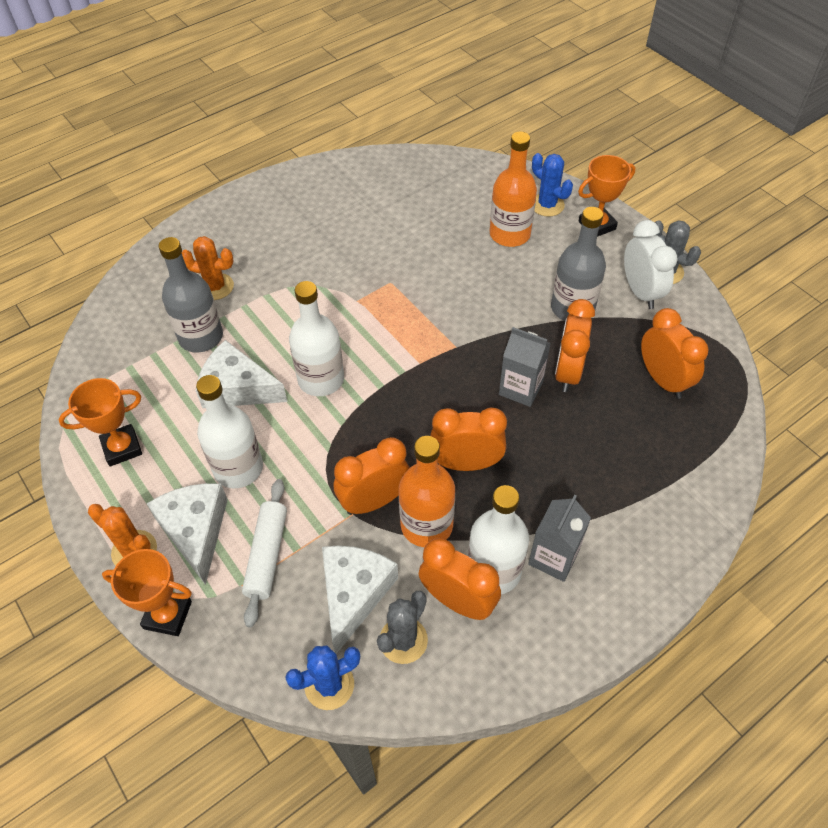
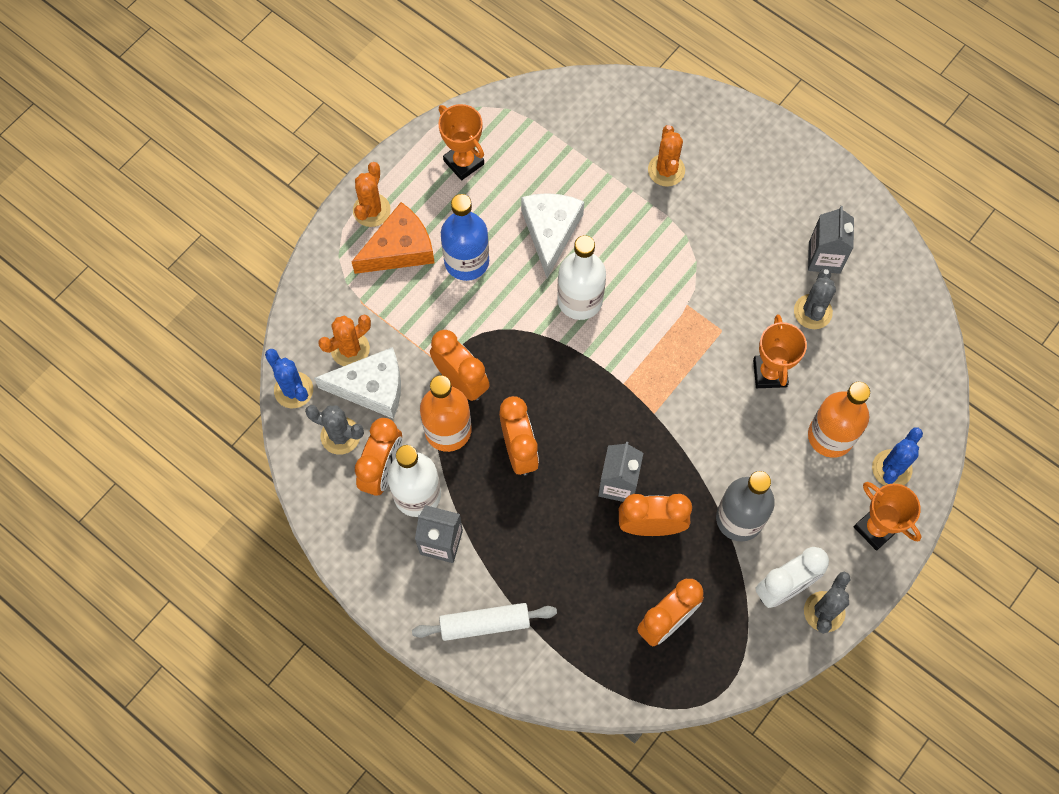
camera: 75 degrees right, 15 degrees up
orange trophy [102,549,192,636] -> orange trophy moved to [753,314,807,388]
white cheese [146,483,228,585] -> orange cheese [352,202,435,274]
grey bottle [159,237,223,352] -> none
white bottle [196,375,263,488] -> blue bottle [441,194,489,281]
white rolling pin [242,479,287,628] -> white rolling pin moved to [412,603,557,641]
none -> orange cactus [319,314,371,366]
none -> grey cactus [794,269,836,329]
none -> grey carton [808,206,854,274]

